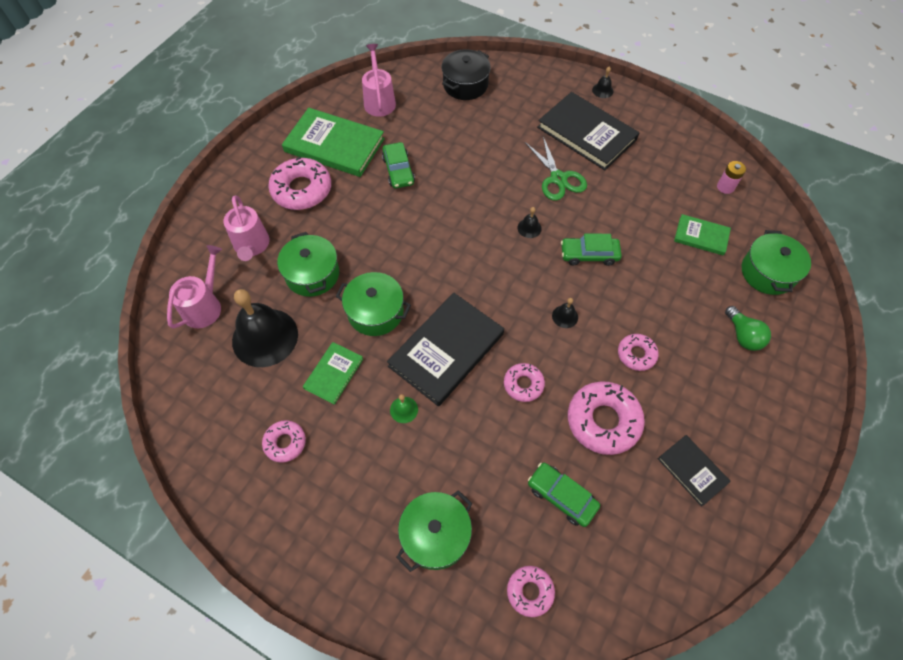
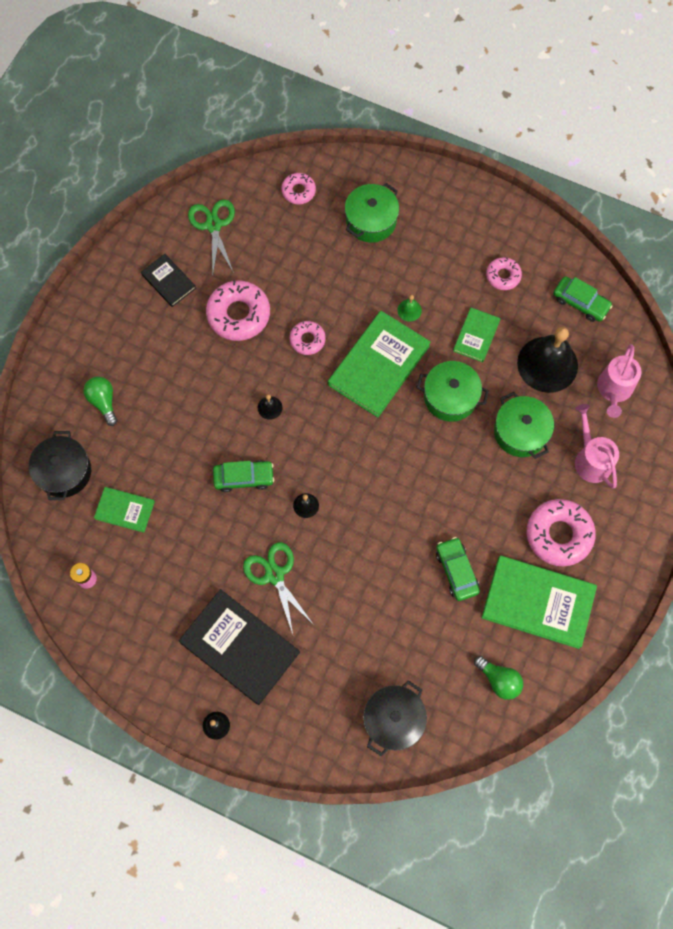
camera: 175 degrees right, 10 degrees up
pink watering can [362,44,396,117] -> green light bulb [474,656,523,700]
black book [387,293,504,406] -> green book [328,311,431,418]
green car [528,463,600,527] -> green car moved to [553,276,612,322]
pink donut [618,334,659,371] -> none
green pot [742,230,811,295] -> black pot [29,431,91,500]
none -> green scissors [188,199,235,273]

